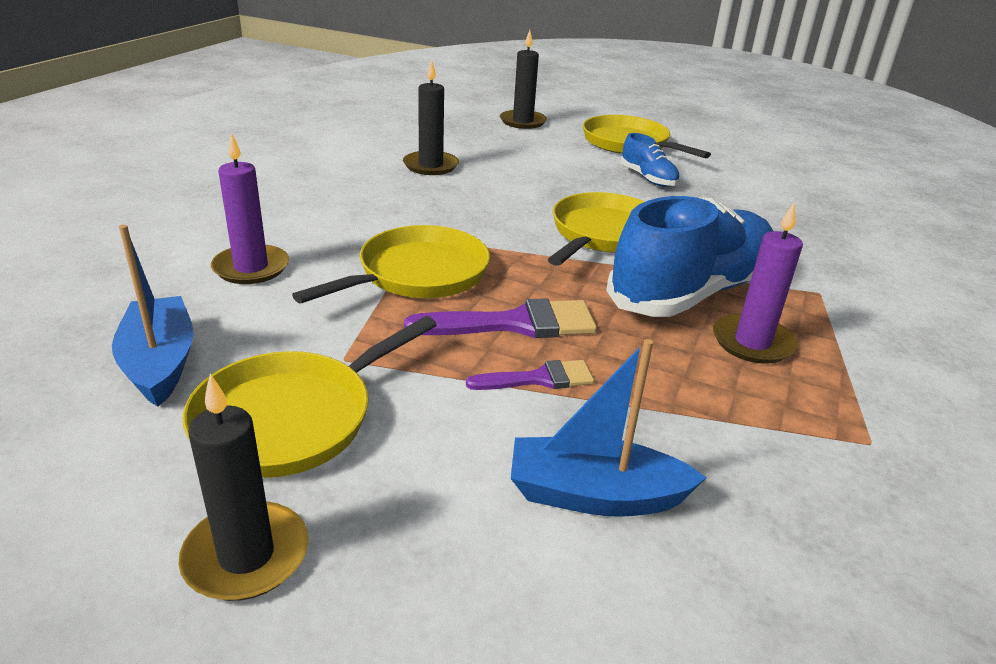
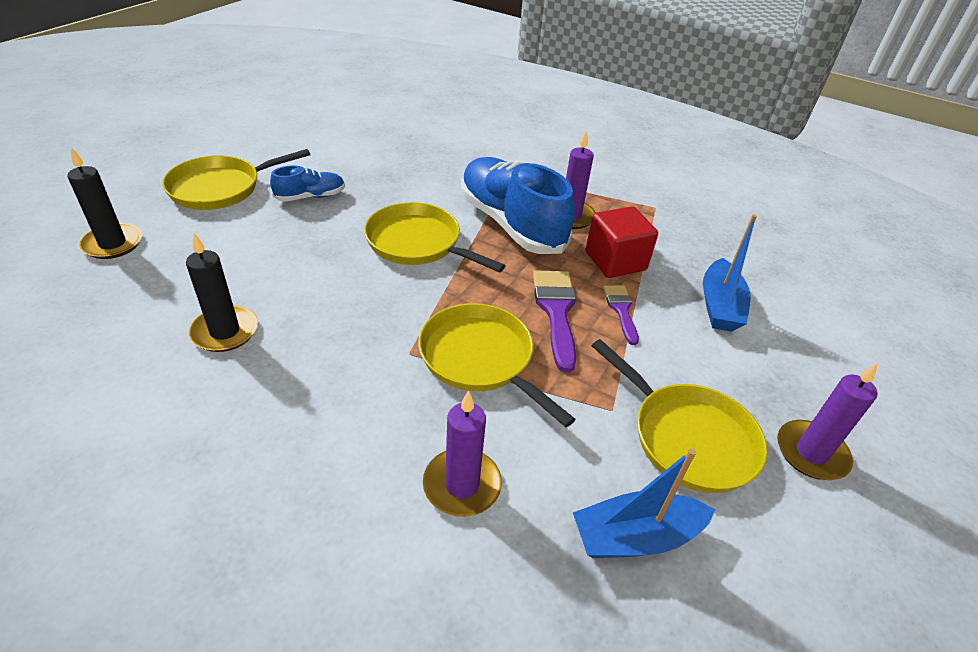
camera: 85 degrees left, 10 degrees up
black candle [178,374,309,601] -> purple candle [777,362,878,480]
none -> red cube [586,206,658,278]

